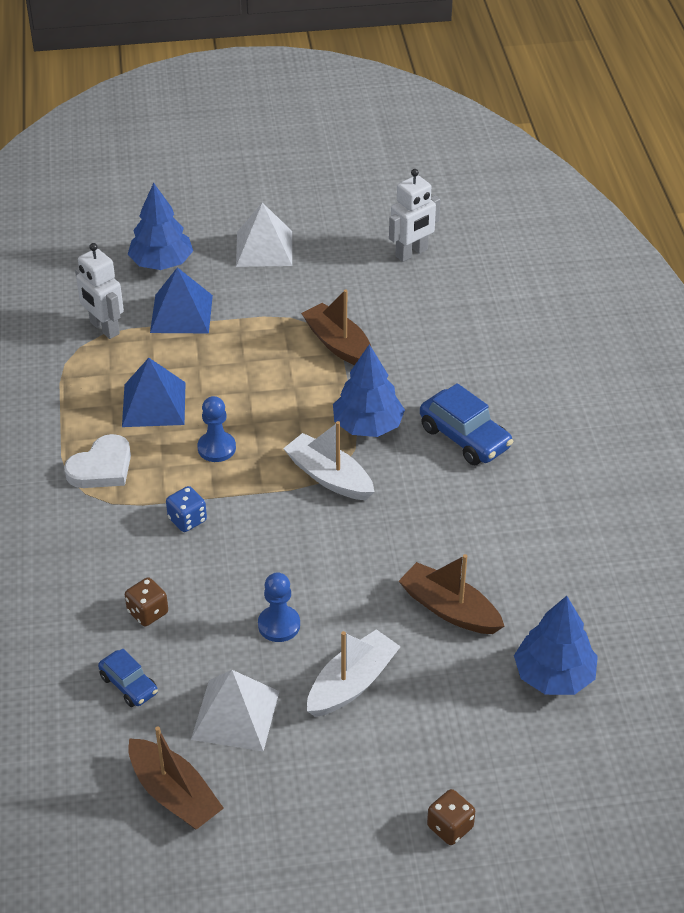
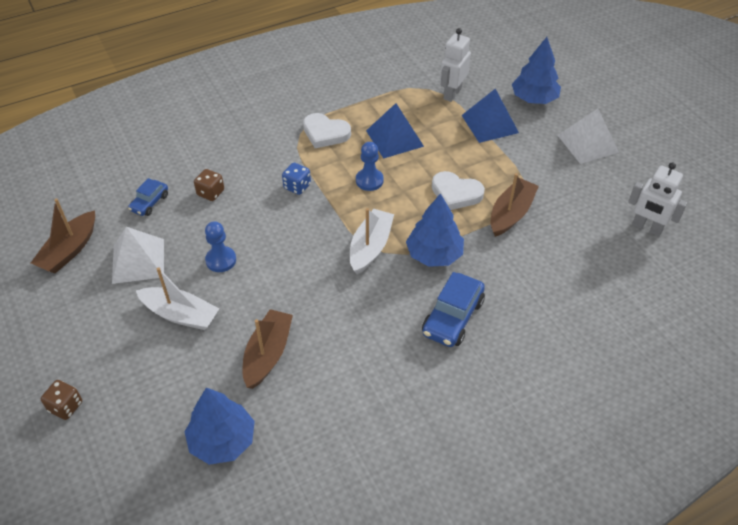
camera: 70 degrees right, 5 degrees up
none -> white heart [432,171,485,210]

